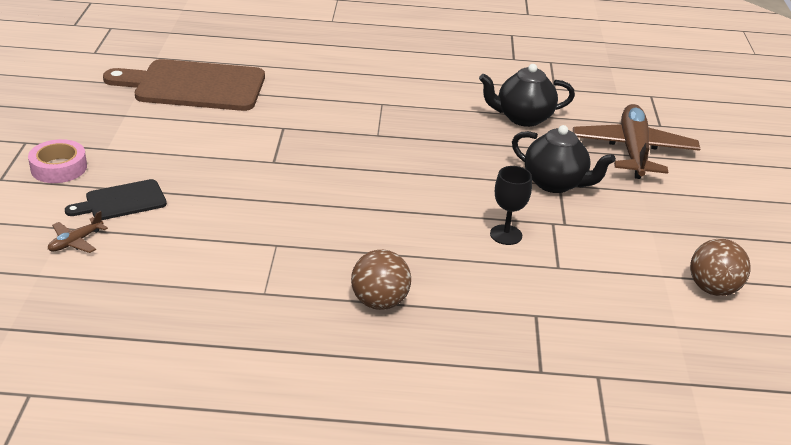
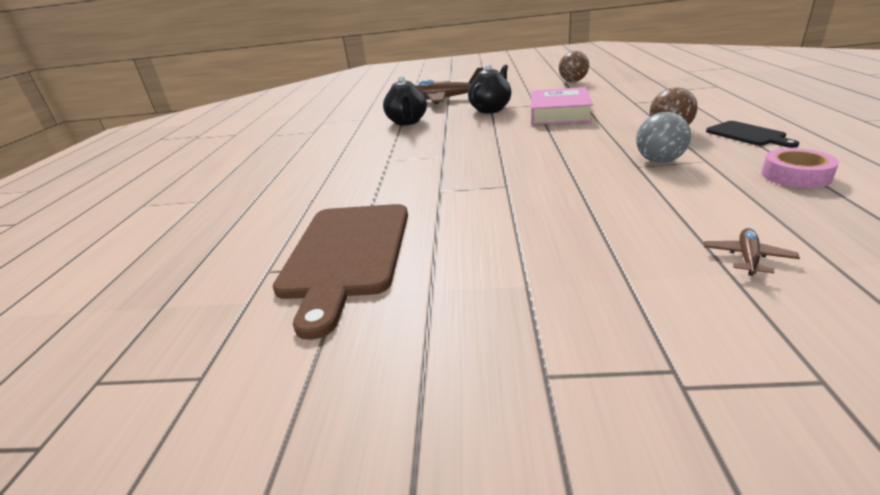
camera: 85 degrees left, 5 degrees down
pink tape [28,139,87,183] -> pink tape moved to [762,148,839,188]
brown plane [48,211,108,253] -> brown plane turned 105 degrees counterclockwise [704,228,800,276]
black cutting board [65,179,167,220] -> black cutting board moved to [706,121,799,148]
black goblet [490,166,532,245] -> pink book [531,87,593,125]
none -> grey ball [636,112,691,163]

